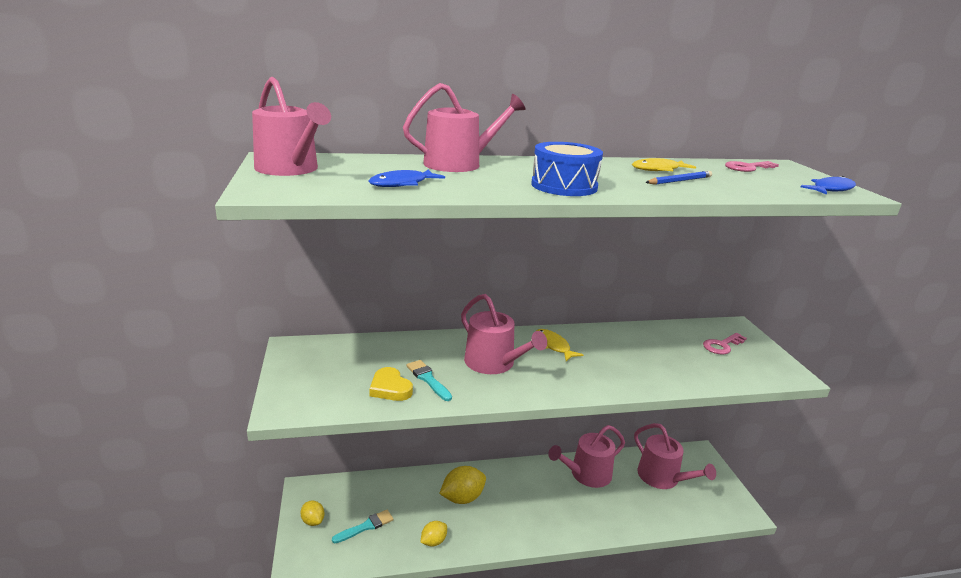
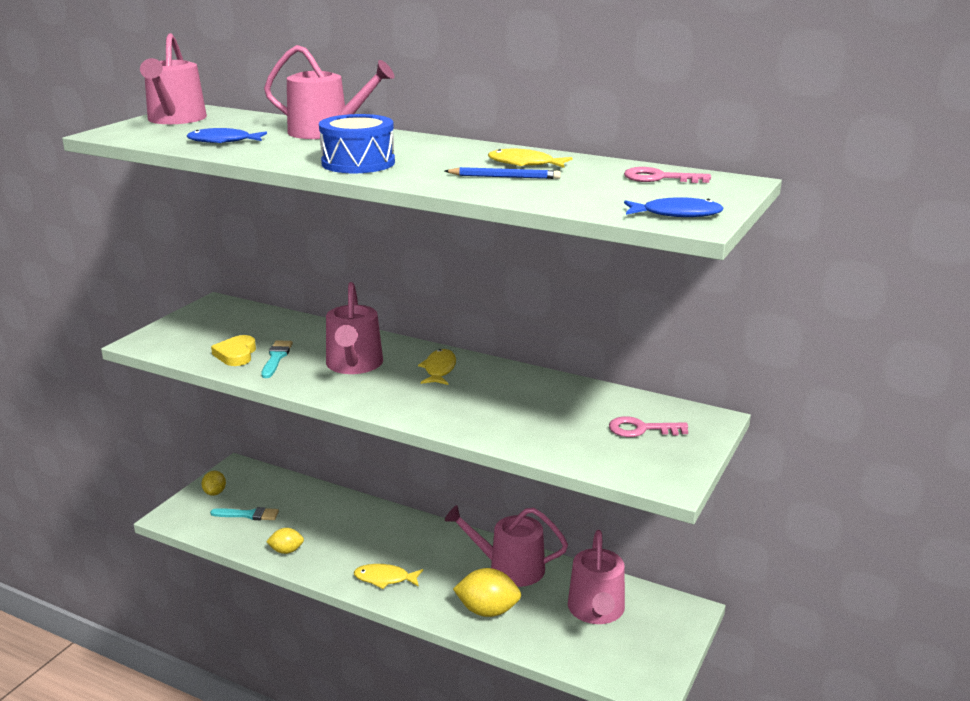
camera: 40 degrees right, 0 degrees up
yellow lemon [439,466,486,504] -> yellow lemon moved to [453,568,521,617]
none -> yellow fish [354,564,423,589]

